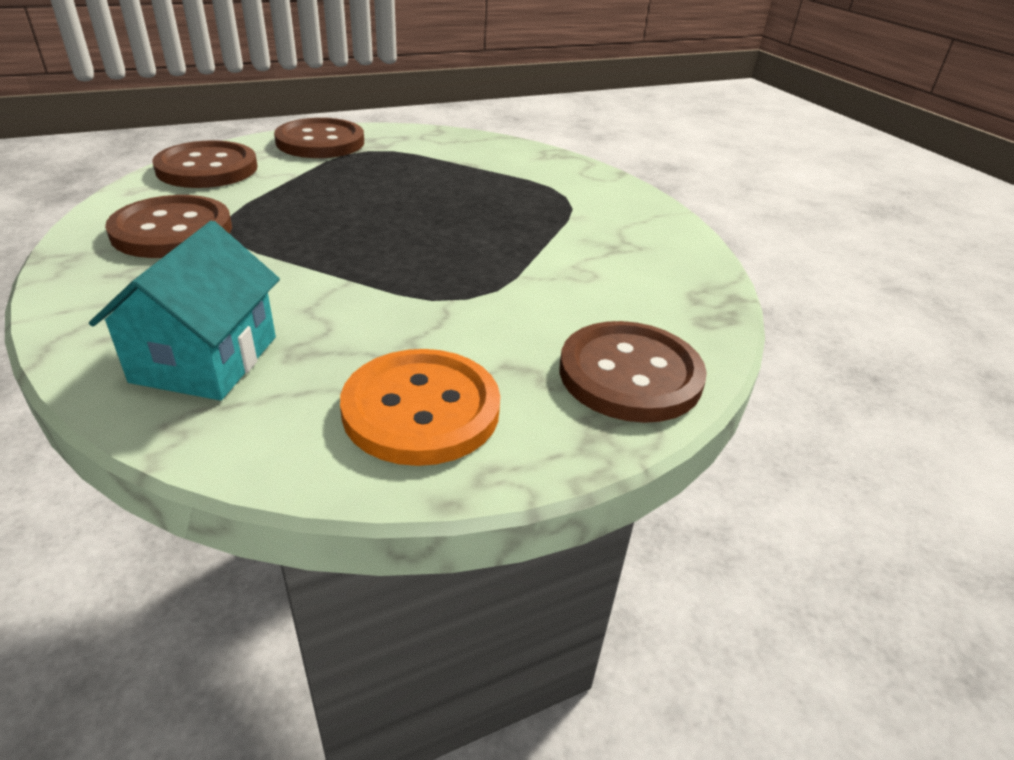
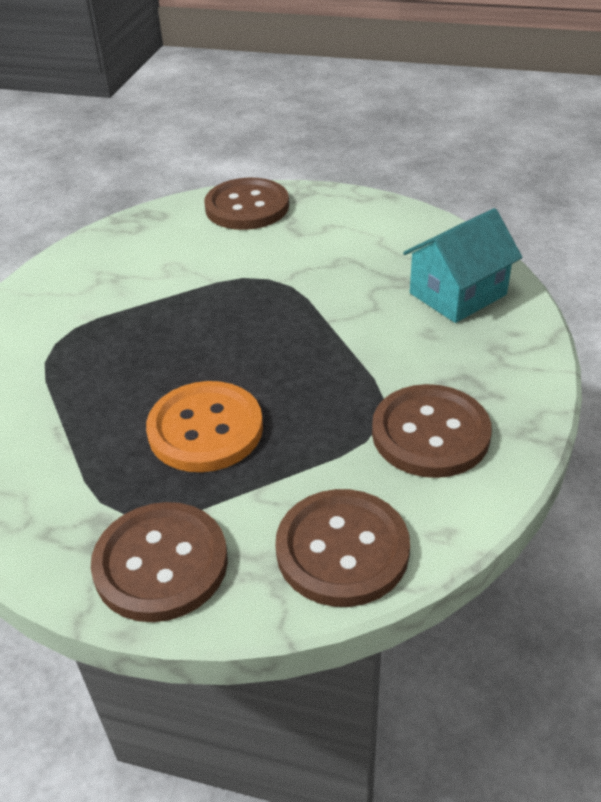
camera: 135 degrees left, 5 degrees up
orange button [340,349,500,466] -> orange button moved to [146,381,263,472]

